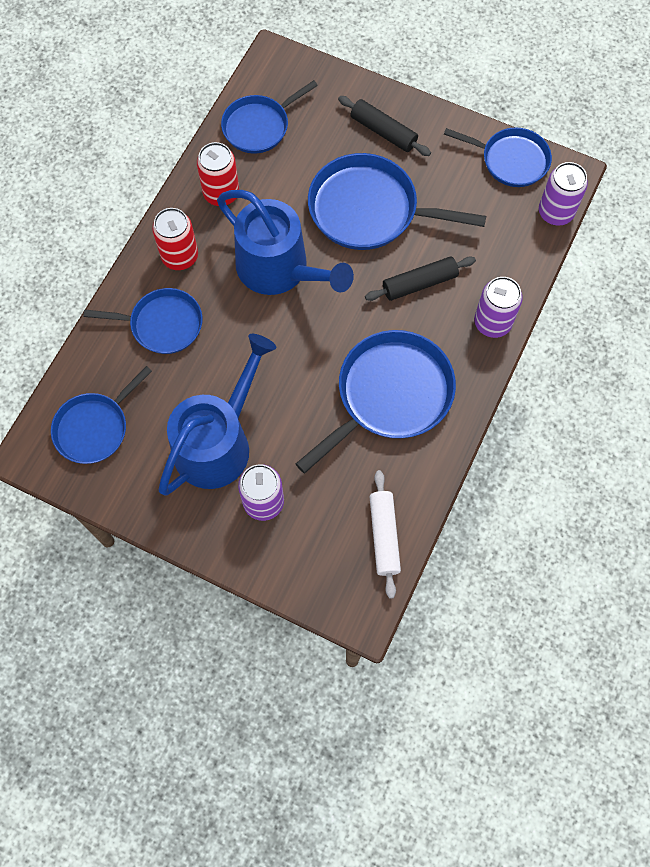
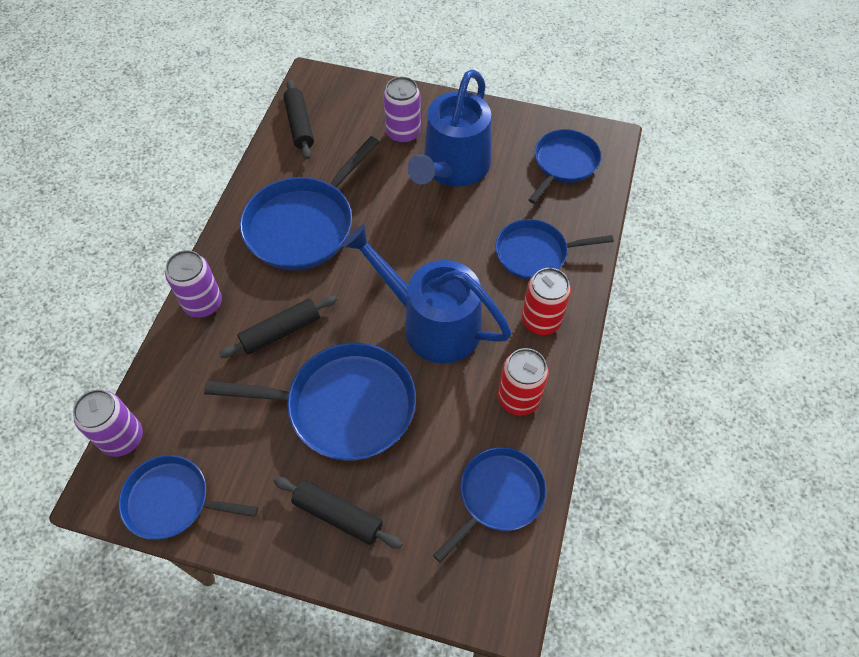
camera: 170 degrees right, 10 degrees down
white rolling pin [369,470,401,599] -> black rolling pin [283,80,314,159]

